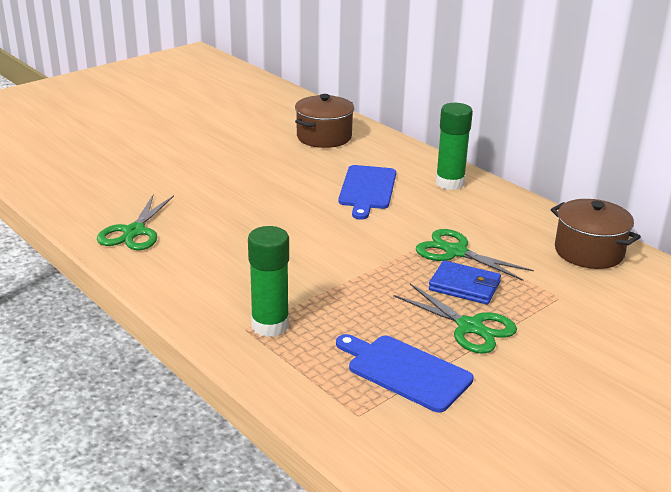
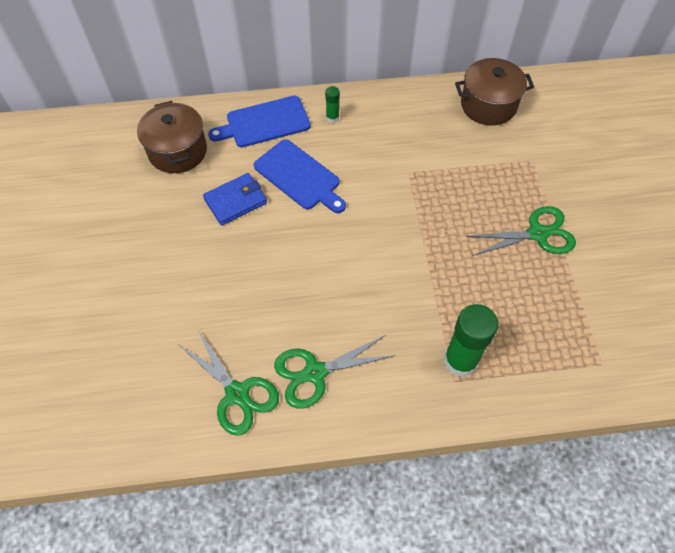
camera: 55 degrees left, 30 degrees up
blue cutting board [336,334,474,413] -> blue cutting board moved to [208,96,311,147]
green scissors [416,229,534,281] -> green scissors moved to [274,335,396,409]
blue wallet [429,260,501,305] -> blue wallet moved to [203,173,267,225]
green glue stick [436,103,473,190] -> green glue stick [325,86,340,123], size x0.48

